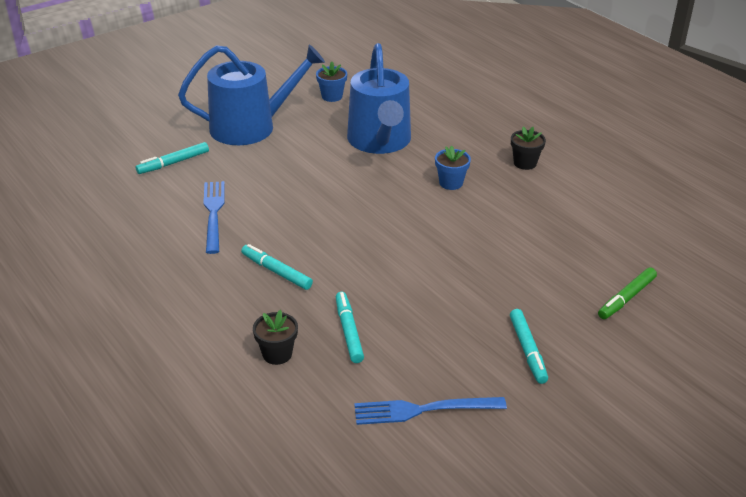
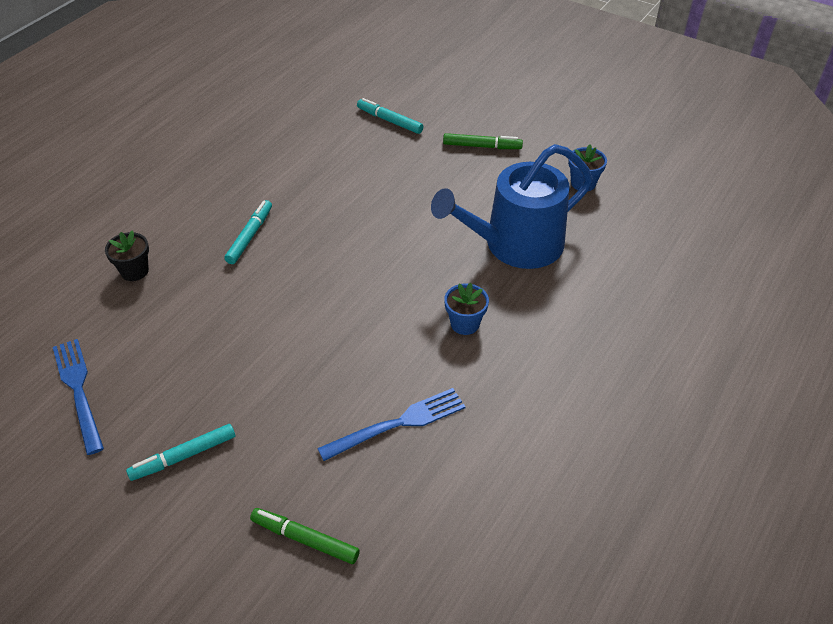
camera: 70 degrees right, 10 degrees up
blue watering can [178,45,325,145] -> green marker [443,133,523,149]
blue fork [203,181,225,254] -> blue fork moved to [317,388,466,461]
turquoise marker [336,292,364,363] -> none
black flower pot [511,127,546,170] -> none

